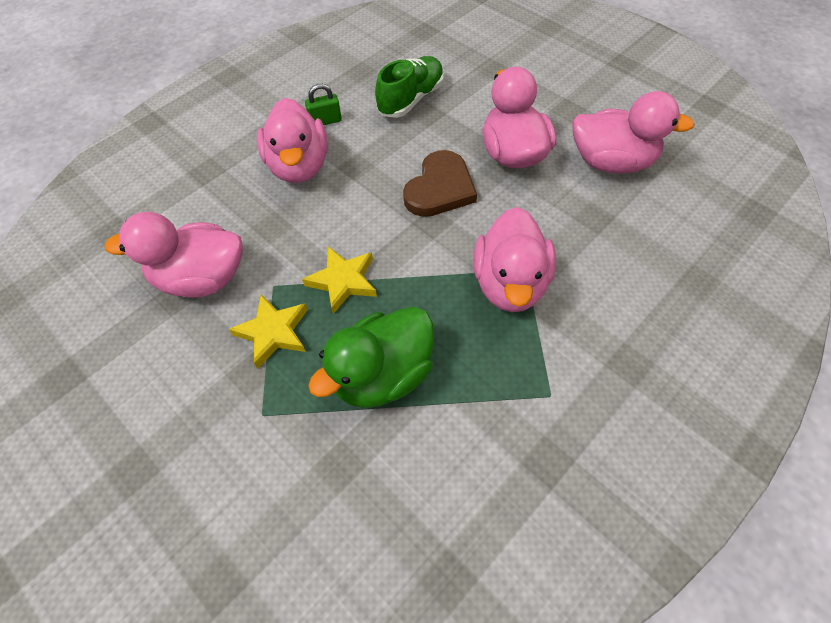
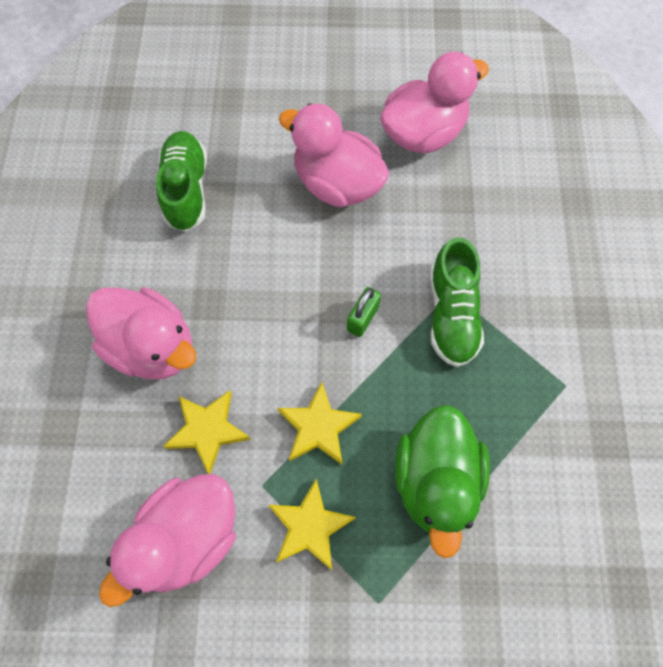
camera: 45 degrees left, 10 degrees up
green padlock [305,84,342,125] -> green padlock moved to [347,287,381,337]
brown heart [403,150,477,217] -> none
pink duck [473,207,556,312] -> green shoe [430,237,484,367]
none -> yellow star [163,390,251,474]

